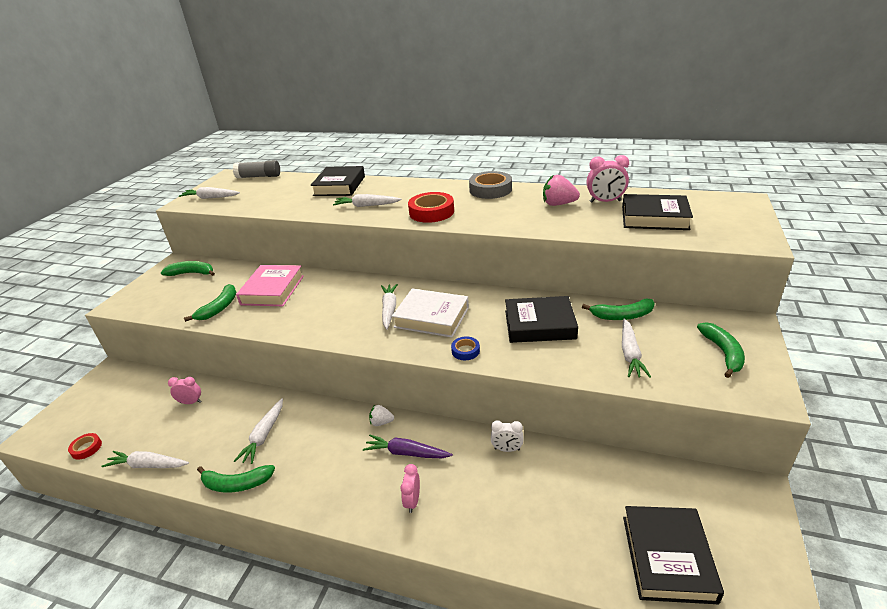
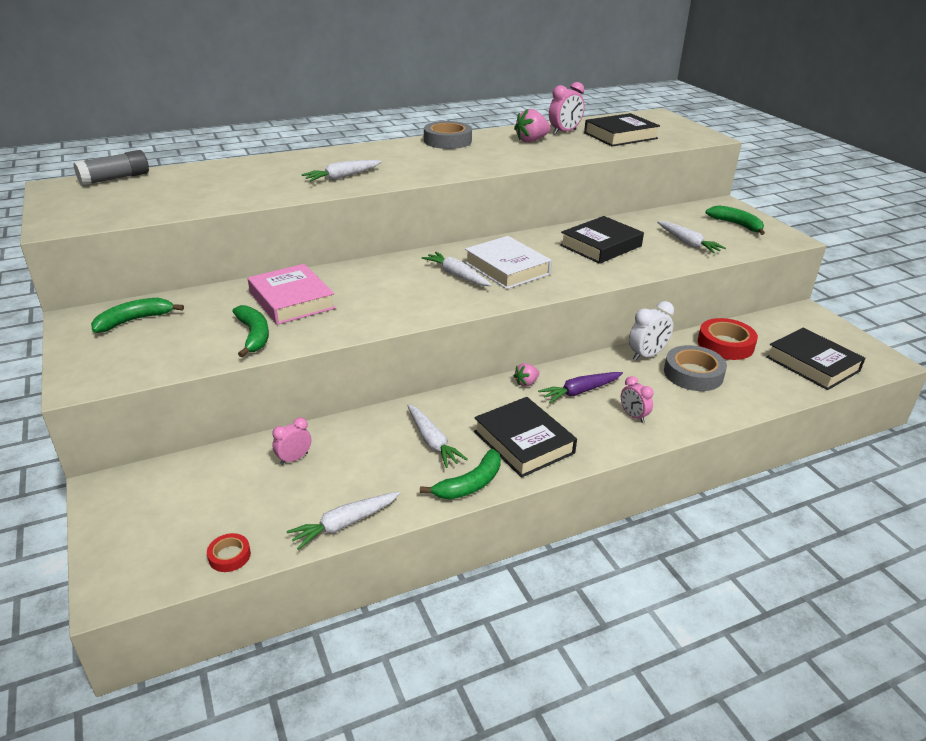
camera: 45 degrees left, 0 degrees up
white carrot [179,187,240,199] -> none
black book [310,166,365,196] -> black book moved to [474,397,577,478]
white strawberry [369,405,394,426] -> pink strawberry [514,363,539,387]
white book [392,288,469,338] -> white book turned 75 degrees clockwise [465,236,552,289]
red tape [408,192,454,223] -> red tape moved to [698,318,758,360]
blue tape [451,336,480,360] -> none
white clock [491,420,523,452] -> white clock [629,301,674,361], size x1.53
green banana [582,298,655,320] -> none
none -> grey tape [664,345,727,391]

